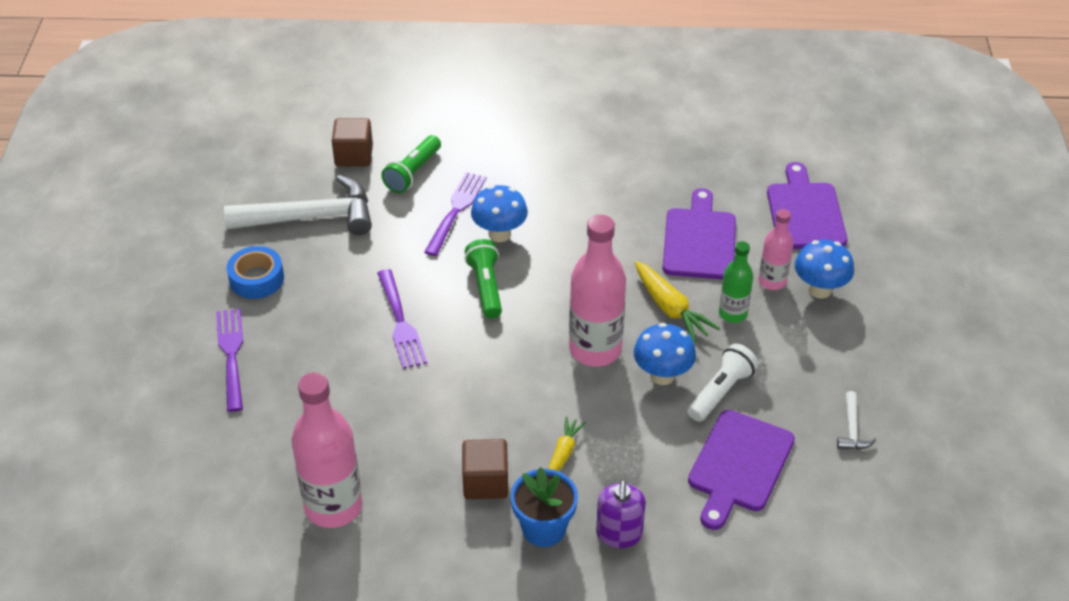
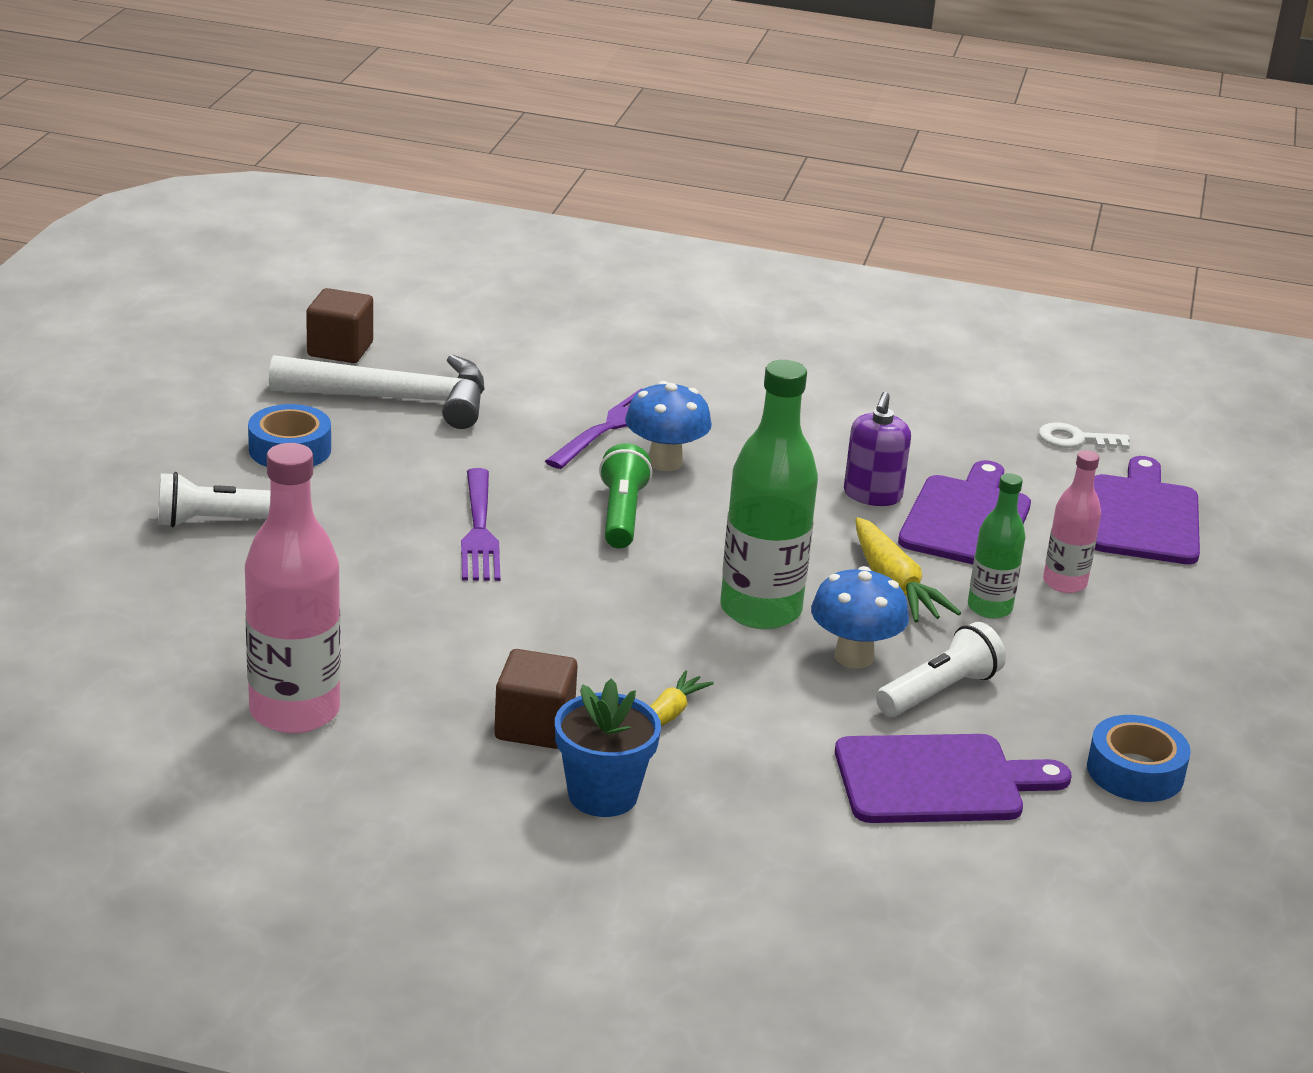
camera: 10 degrees right, 15 degrees down
purple fork [216,308,243,412] -> white flashlight [158,472,270,527]
brown cube [332,118,373,167] -> brown cube moved to [306,288,373,363]
green flashlight [381,135,441,193] -> none
pink bottle [569,215,626,367] -> green bottle [720,360,818,629]
purple soap dispenser [596,480,646,548] -> purple soap dispenser moved to [844,392,911,506]
purple cutting board [688,410,795,530] -> purple cutting board turned 135 degrees counterclockwise [835,734,1072,823]
blue mushroom [795,240,854,298] -> none
white hammer [837,391,876,449] -> blue tape [1087,715,1191,802]
none -> white key [1039,422,1130,449]

